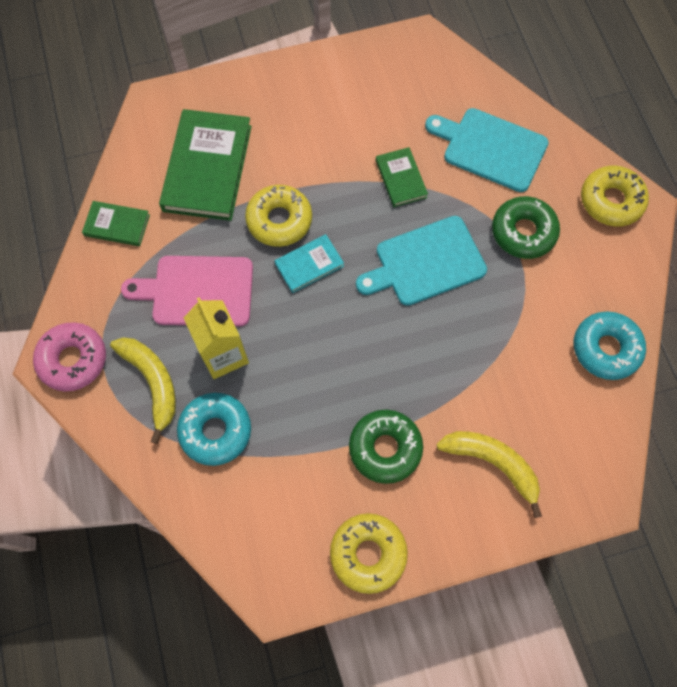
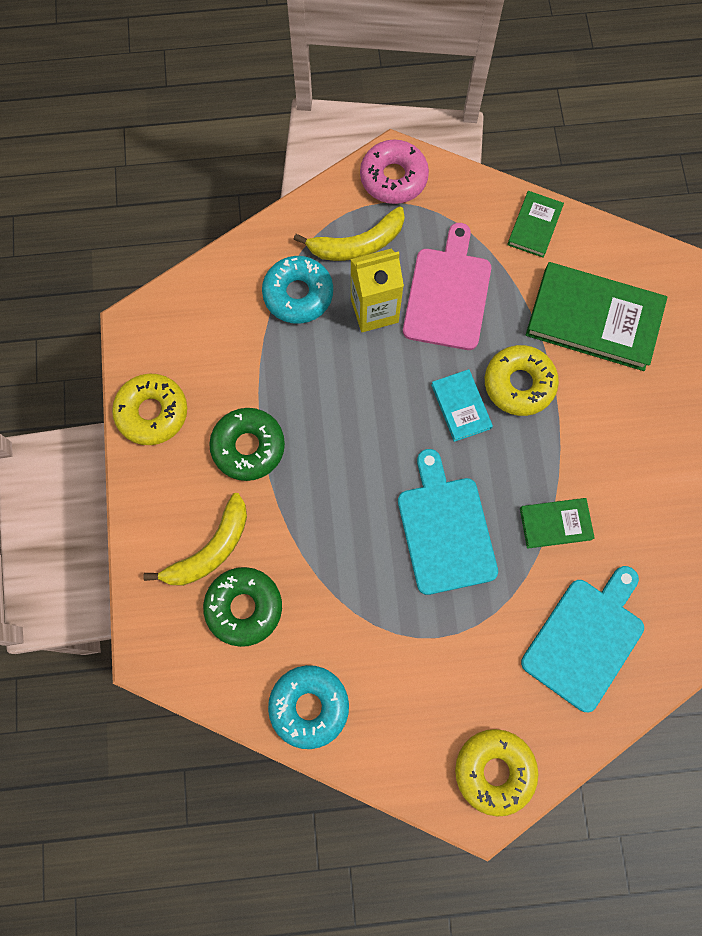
camera: 100 degrees right, 5 degrees up
green donut [492,196,560,259] -> green donut moved to [203,567,282,647]

